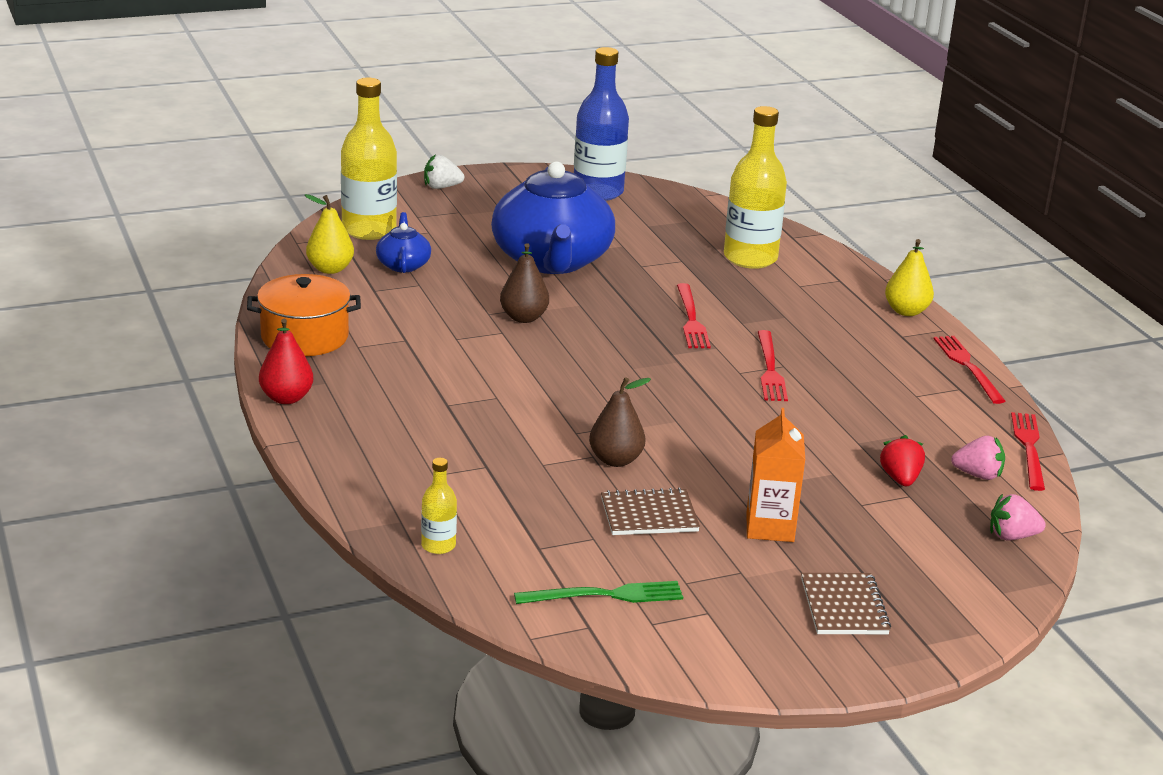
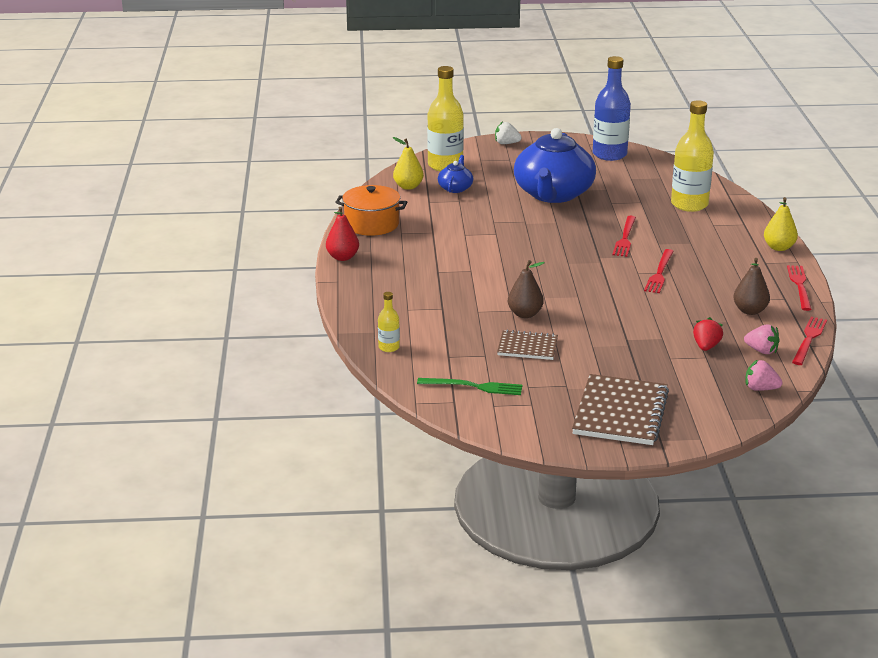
camera: 20 degrees right, 0 degrees up
brown pear [500,243,549,323] -> brown pear moved to [733,258,770,315]
orange carton [746,408,805,542] -> none
brown notebook [801,573,891,634] -> brown notebook [572,374,669,445], size x1.72

